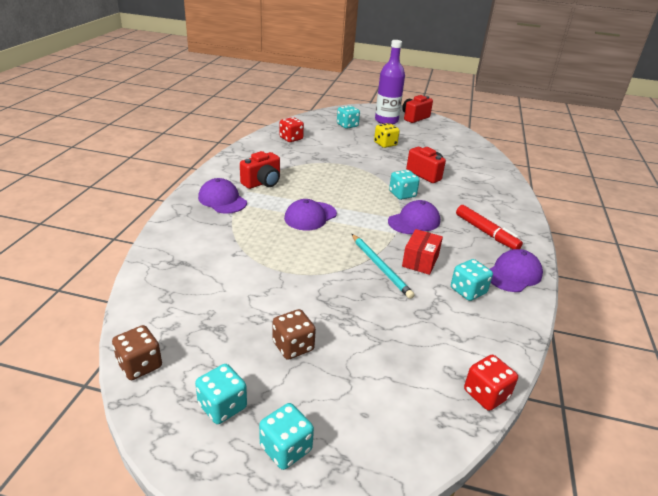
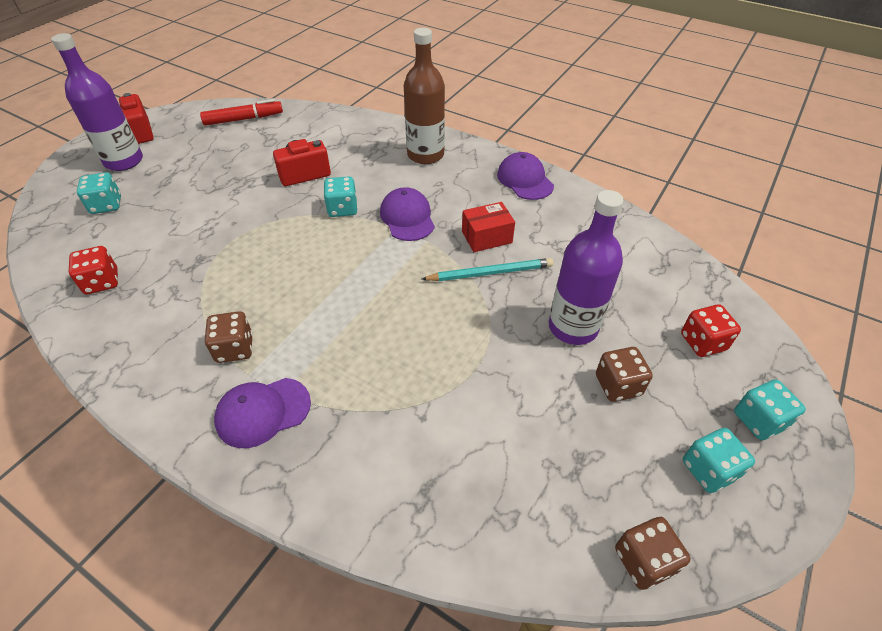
camera: 70 degrees left, 15 degrees up
red camera [240,151,280,189] -> brown dice [205,311,253,363]
purple cap [284,199,337,231] -> none
yellow dice [374,123,400,148] -> none
red box [402,229,443,275] -> red box turned 60 degrees counterclockwise [462,202,515,252]
turquoise dice [451,259,493,301] -> none
red marker [456,205,523,249] -> red marker moved to [200,99,283,126]
red dice [464,355,518,411] -> red dice moved to [681,304,741,357]
none -> brown bottle [404,28,445,164]
none -> purple bottle [549,190,624,345]

